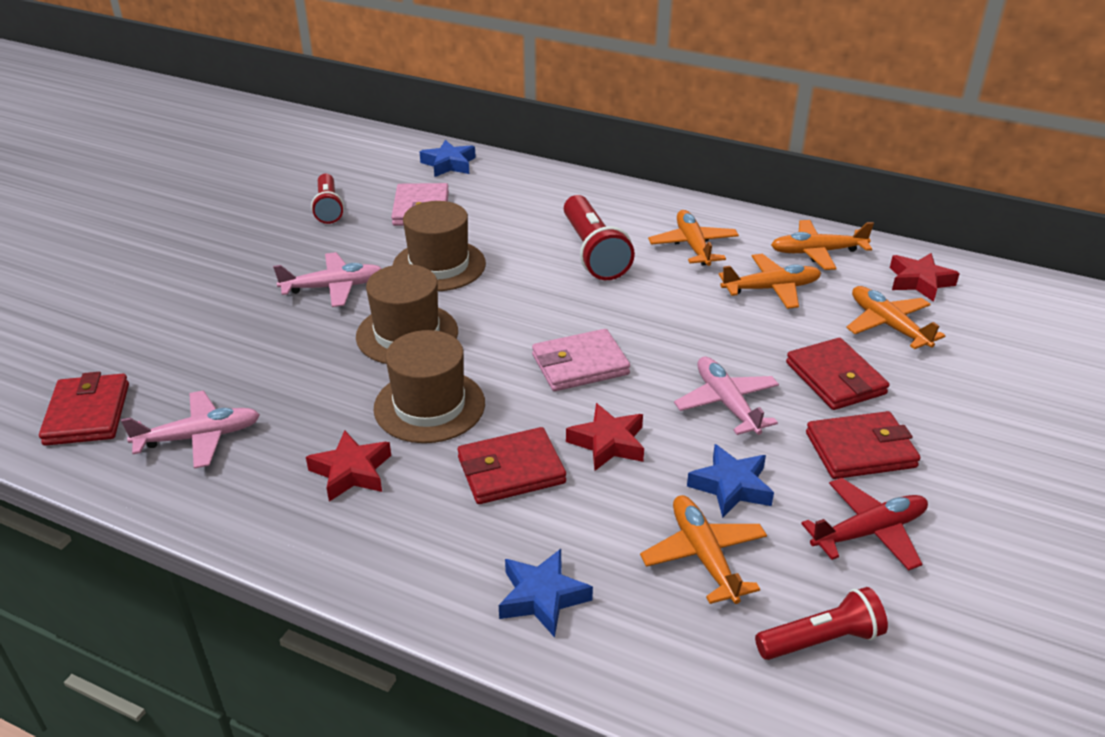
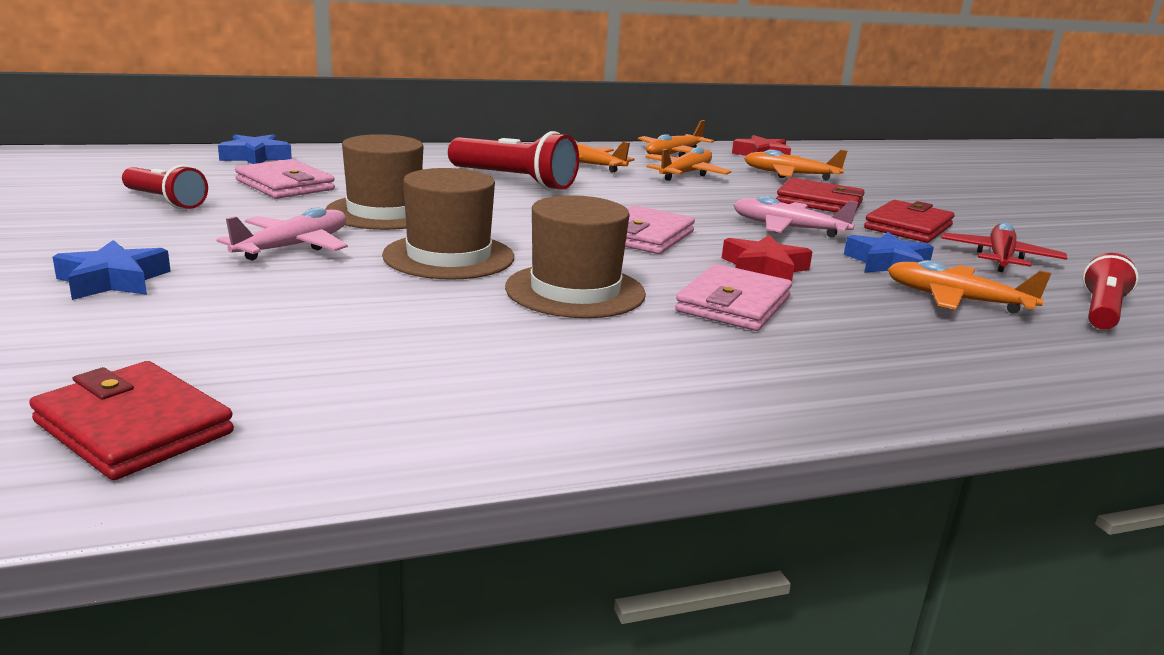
camera: 45 degrees left, 15 degrees down
pink plane [121,391,260,469] -> none
red star [306,430,391,502] -> none
red wallet [458,427,566,504] -> pink wallet [675,264,792,331]
blue star [499,549,593,638] -> blue star moved to [53,240,171,300]

